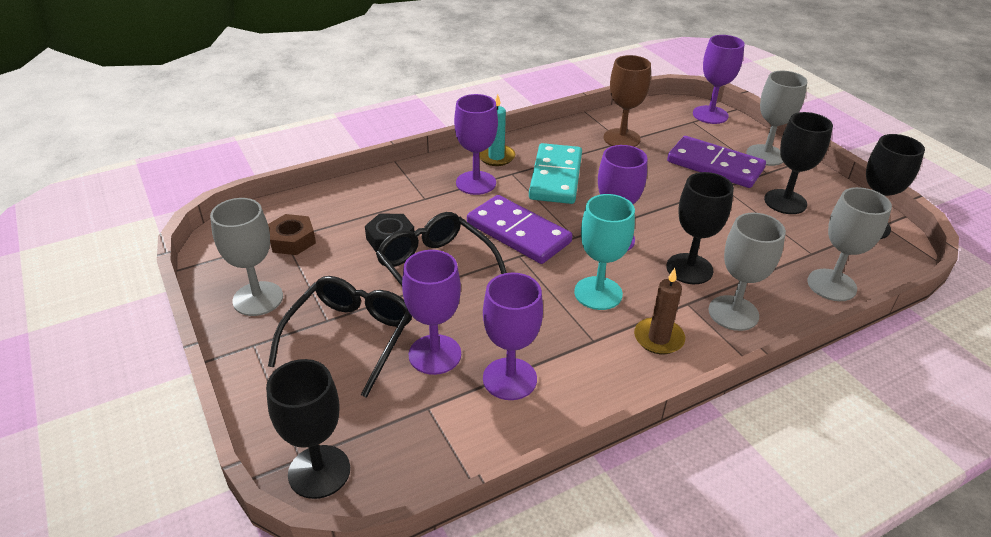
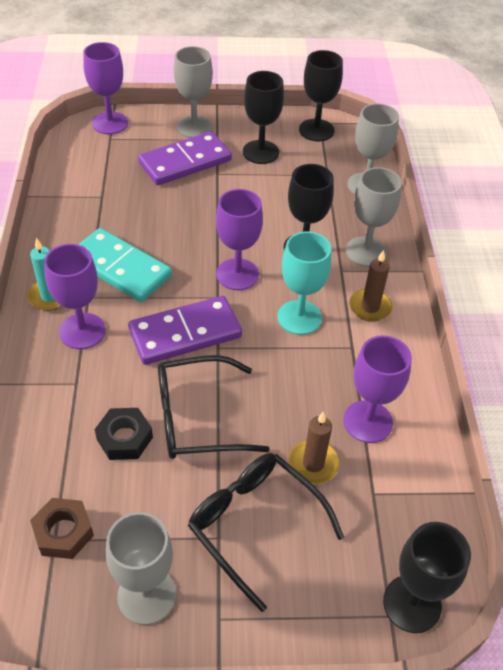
camera: 65 degrees left, 10 degrees up
purple goblet [402,250,461,375] -> brown candle [288,411,339,484]
brown goblet [604,55,651,147] -> none

